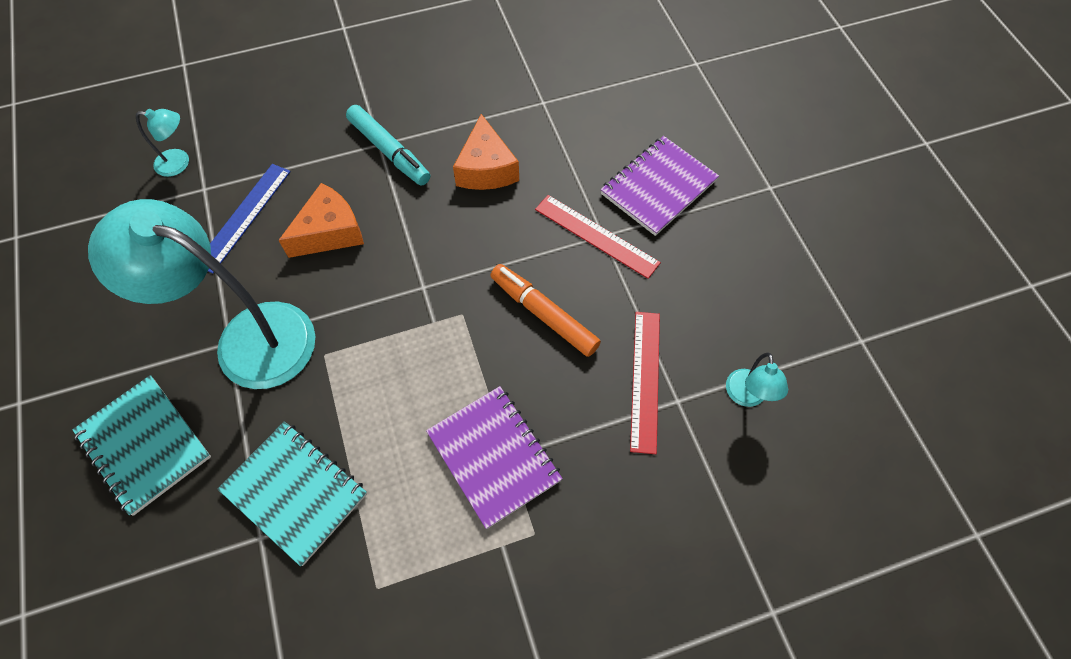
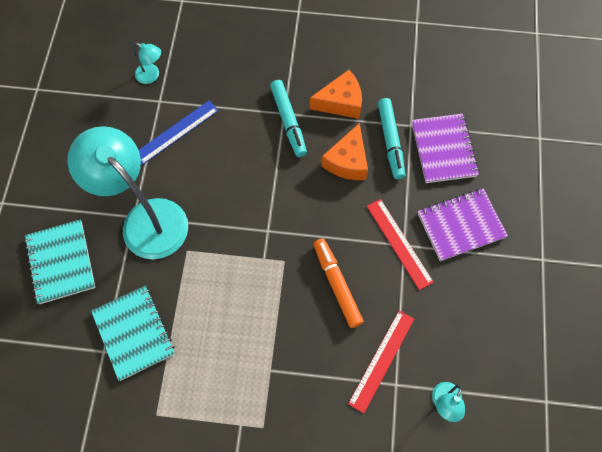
camera: 25 degrees right, 5 degrees up
orange cheese [278,183,364,258] -> orange cheese moved to [310,70,362,119]
purple notebook [426,386,563,529] -> purple notebook moved to [412,114,479,183]
none -> turquoise marker [378,98,405,179]

